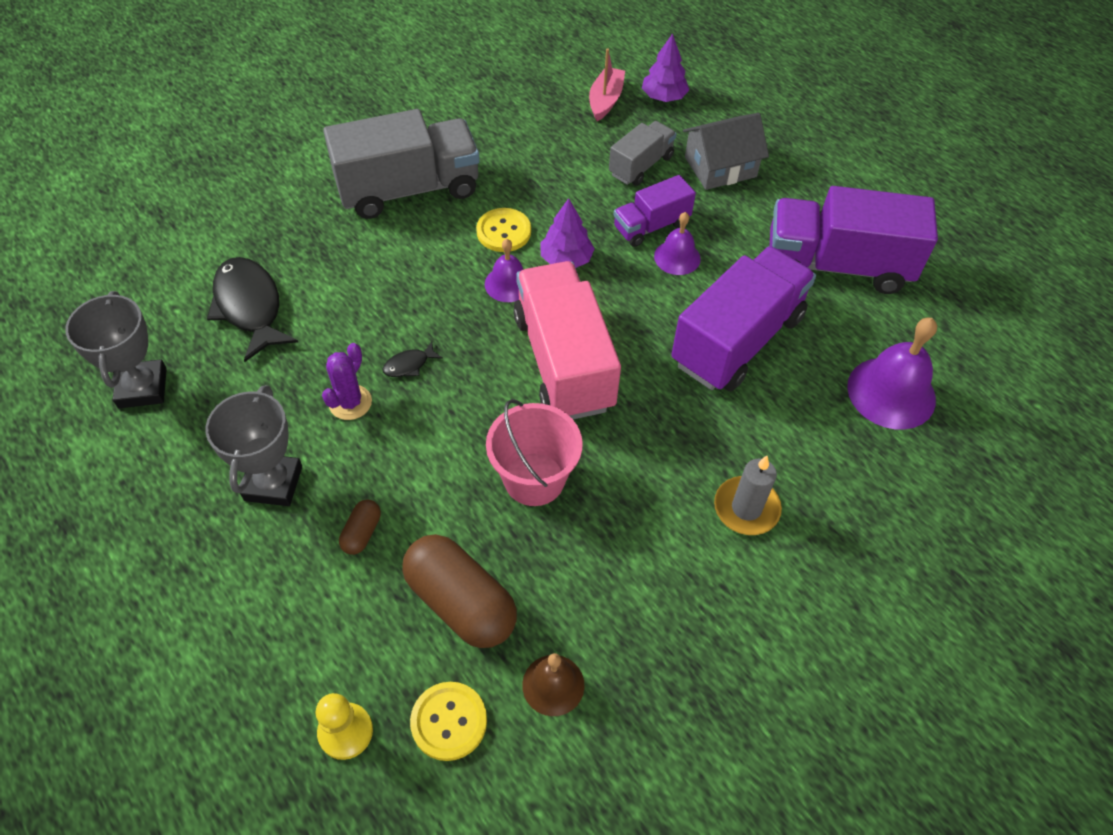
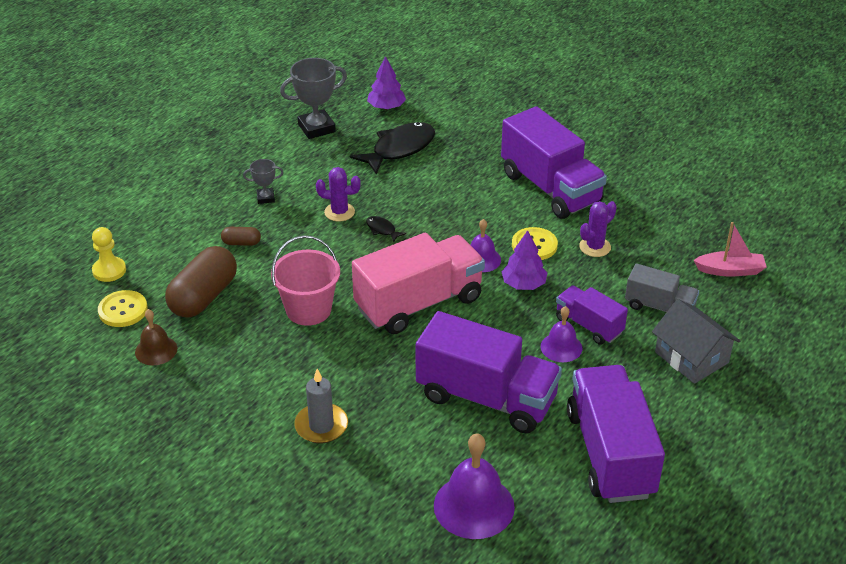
camera: 75 degrees right, 15 degrees down
grey trophy [205,385,302,506] -> grey trophy [243,159,284,204], size x0.54
grey truck [323,109,480,219] -> purple truck [501,106,607,219]
purple tree [642,33,689,102] -> purple tree moved to [367,56,406,110]
none -> purple cactus [579,201,617,257]

